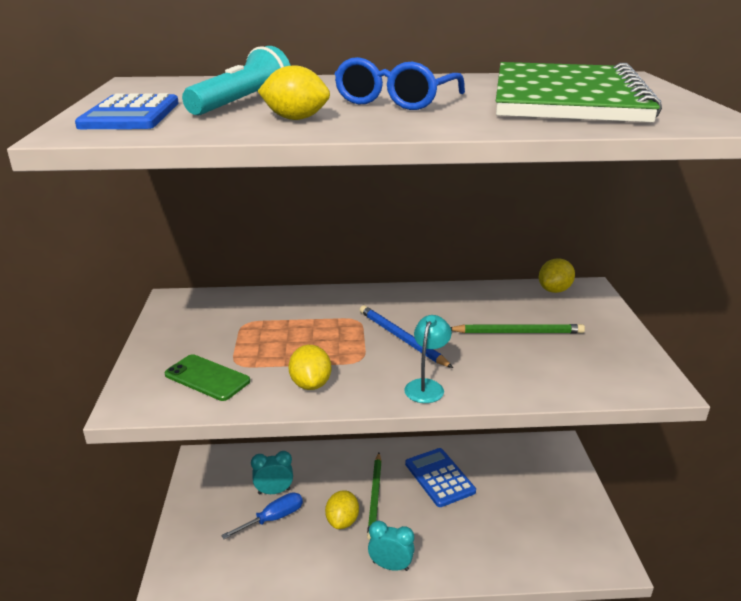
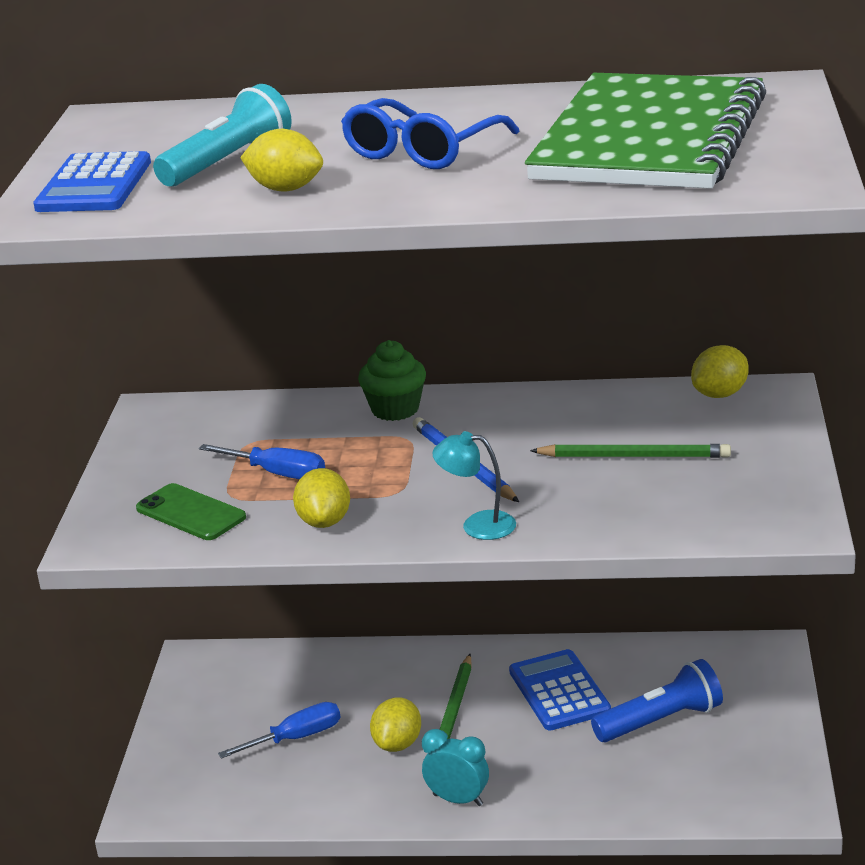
camera: 10 degrees right, 0 degrees up
turquoise clock [251,451,293,494] -> none
turquoise lamp [404,315,452,403] -> turquoise lamp turned 105 degrees counterclockwise [432,431,516,540]
none -> blue screwdriver [199,444,325,479]
none -> green cupcake [358,340,426,421]
none -> blue flashlight [591,659,723,742]

